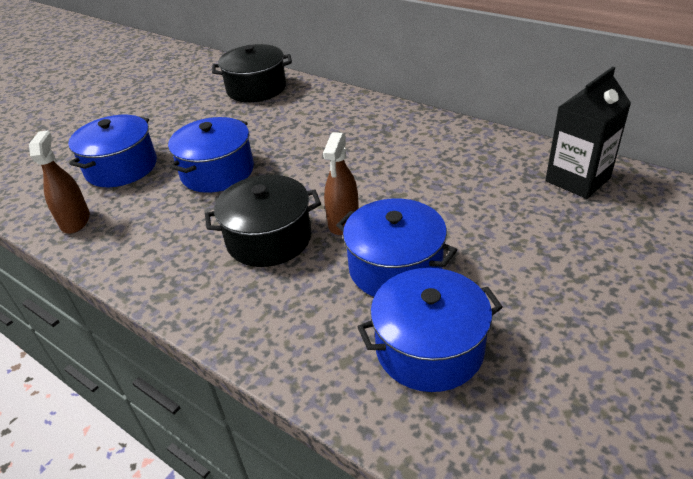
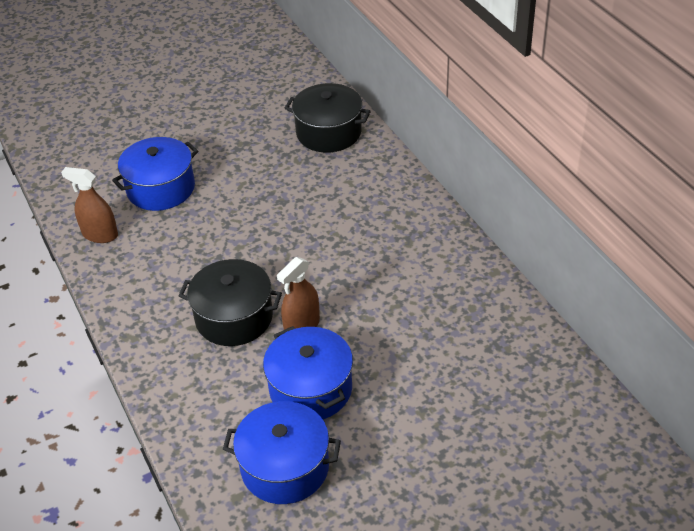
camera: 25 degrees right, 5 degrees up
brown spray bottle [29,130,90,234] -> brown spray bottle turned 90 degrees counterclockwise [61,167,118,243]
blue pot [168,117,254,193] -> none
black carton [545,67,631,199] -> none

